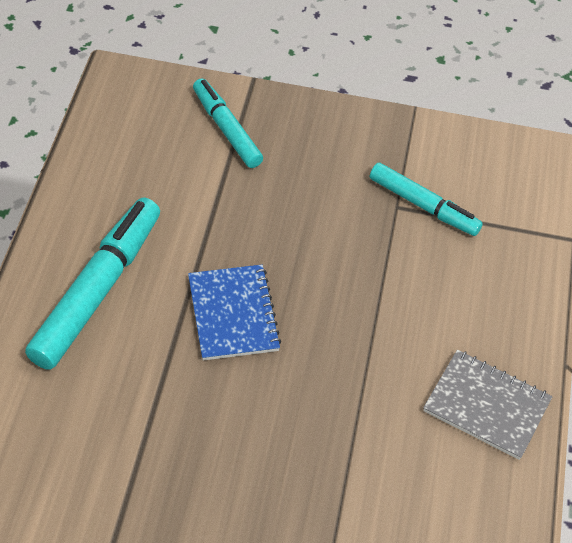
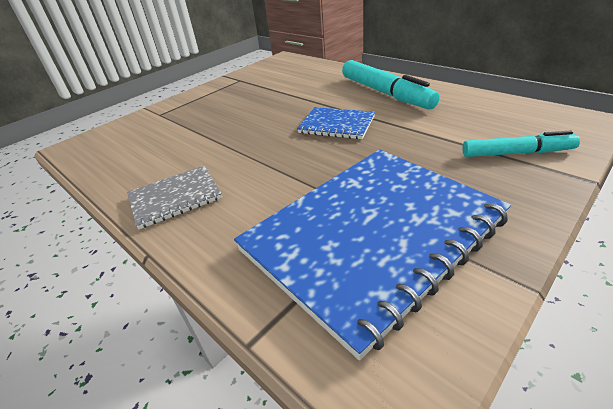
camera: 130 degrees right, 15 degrees down
turquoise marker [370,163,483,236] -> blue notebook [234,149,511,360]

